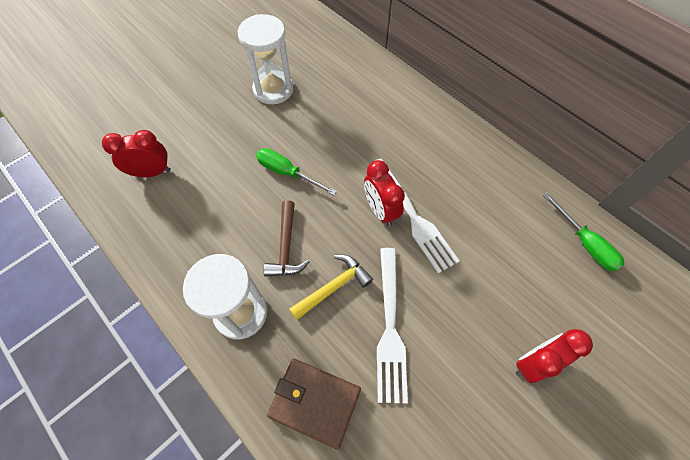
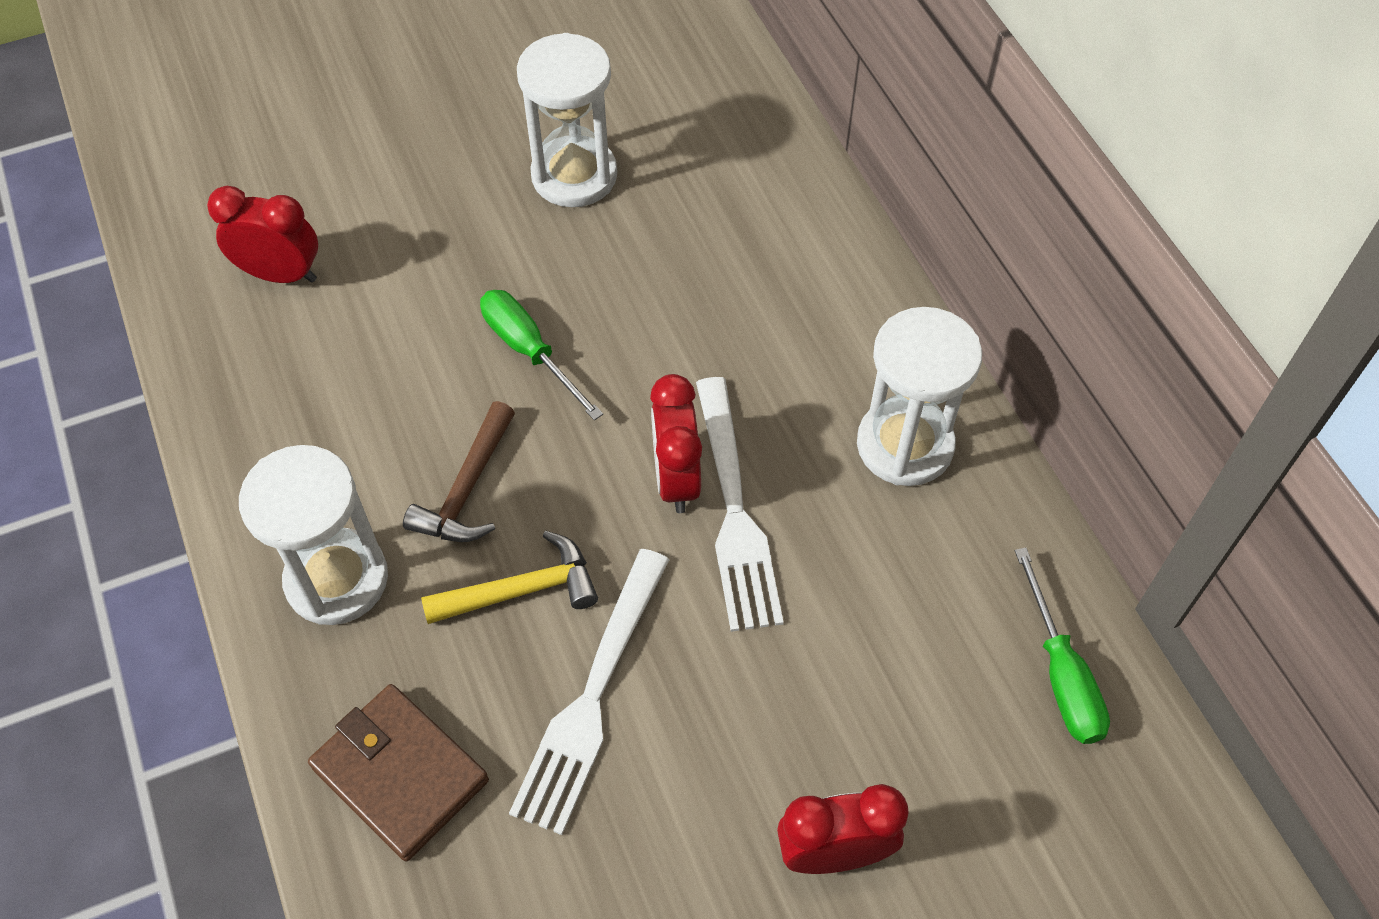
camera: 20 degrees right, 5 degrees down
none -> white hourglass [857,307,982,486]

